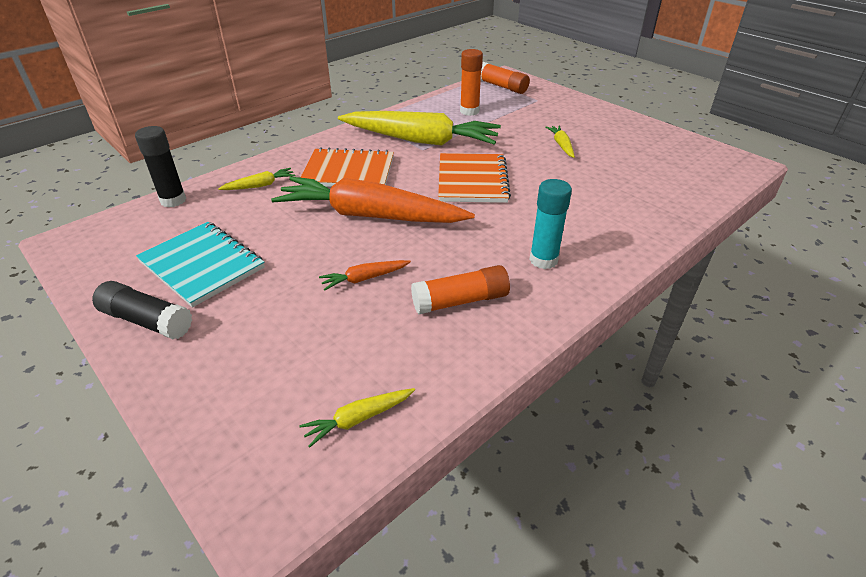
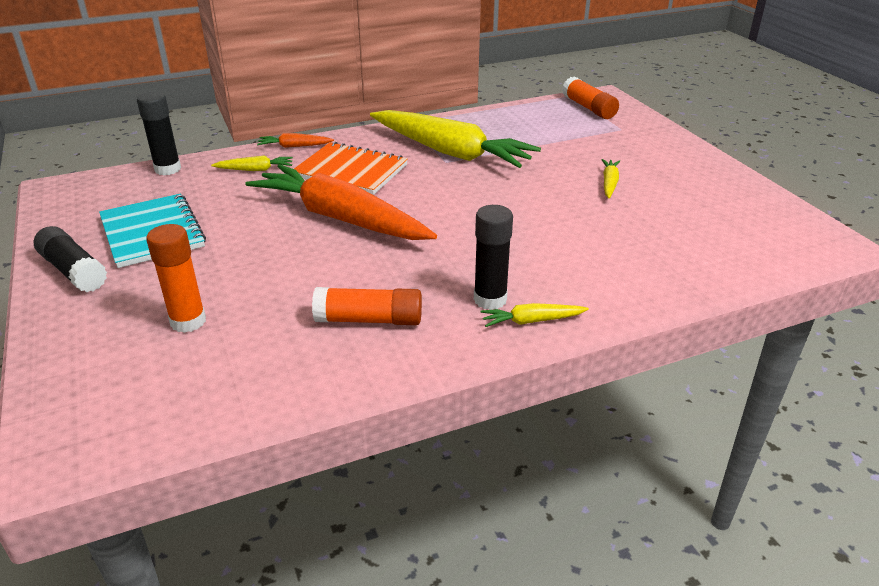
camera: 20 degrees right, 5 degrees down
yellow carrot [299,388,415,448] -> yellow carrot moved to [480,303,589,327]
orange carrot [319,260,411,290] -> orange carrot moved to [257,133,334,148]
orange notebook [438,153,511,203] -> none
orange glue stick [460,49,483,116] -> orange glue stick moved to [146,224,206,333]
turquoise glue stick [529,179,572,269] -> black glue stick [474,205,513,310]

